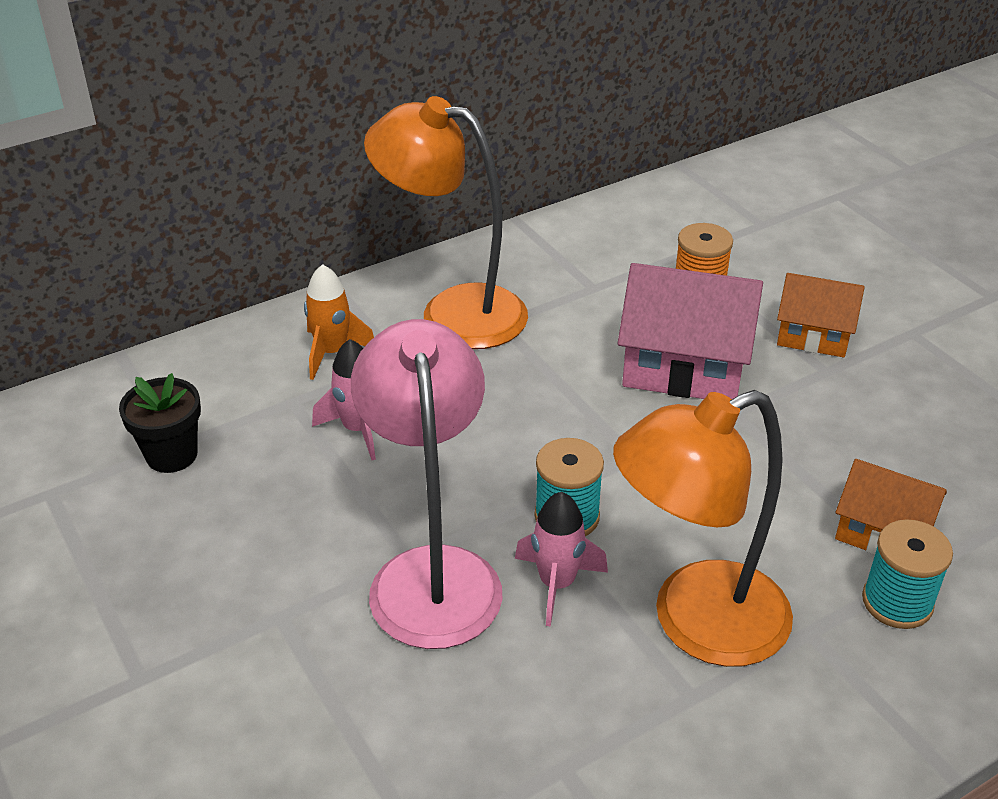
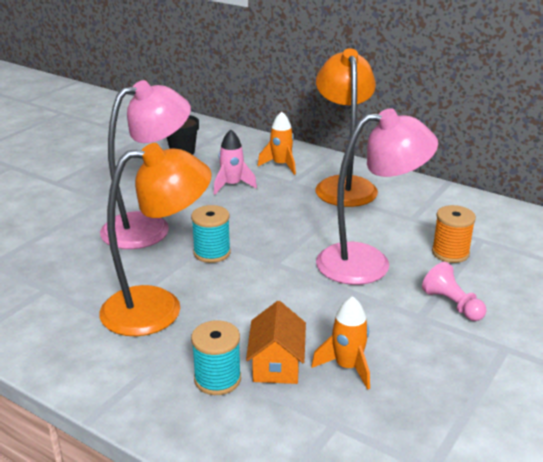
camera: 65 degrees right, 10 degrees down
pink rocket [515,492,608,627] -> none
orange lamp [613,390,793,667] -> orange lamp turned 120 degrees clockwise [100,143,212,336]
pink house [618,263,763,399] -> pink lamp [316,108,438,285]
orange house [777,273,865,358] -> pink pawn [422,262,487,321]
none -> orange rocket [311,296,370,390]

